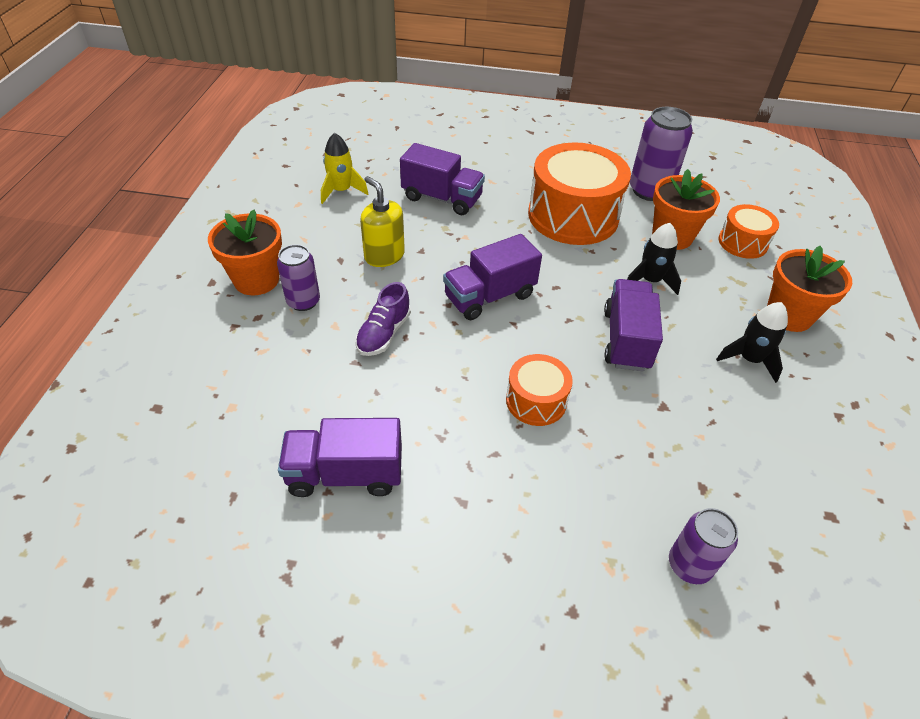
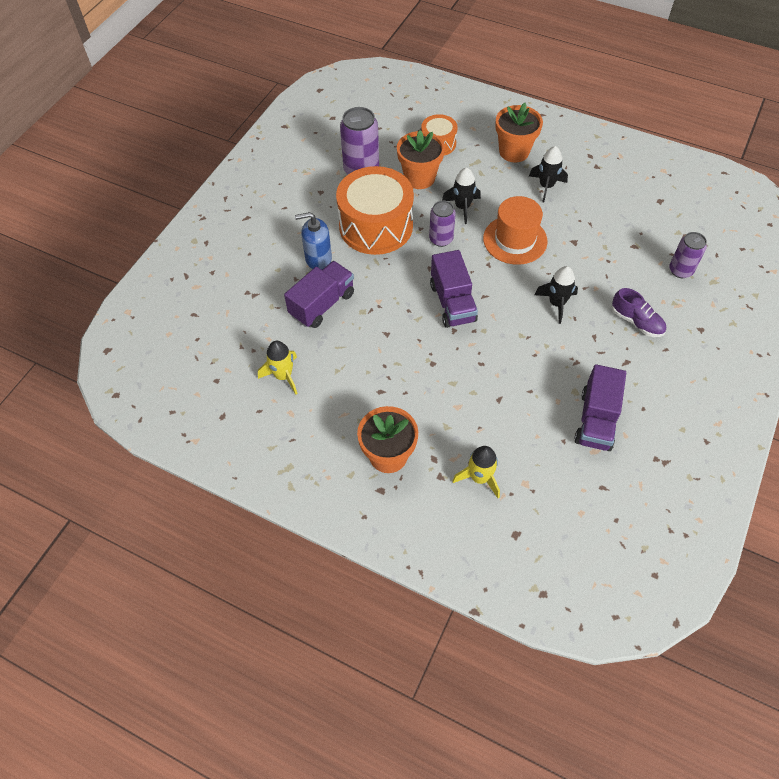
camera: 70 degrees left, 10 degrees up
purple can [277,244,320,311] -> purple can moved to [429,201,456,247]
purple shoe [355,282,411,356] -> purple shoe moved to [612,288,666,337]
yellow soap dispenser [360,176,405,267] -> none
orange drum [506,354,573,426] -> black rocket [535,266,578,324]
purple truck [604,279,663,371] -> orange hat [483,196,548,265]
none -> blue soap dispenser [295,212,332,270]
none -> yellow rocket [452,446,500,498]

